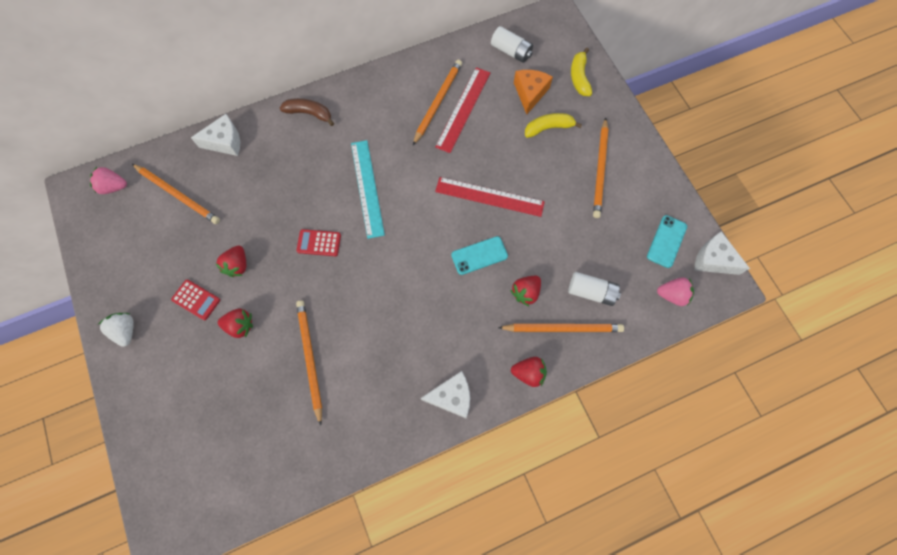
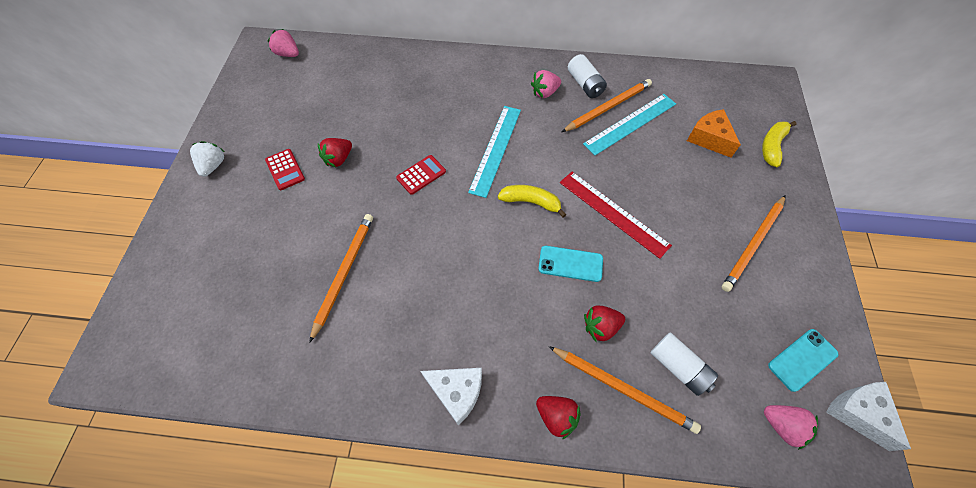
camera: 30 degrees right, 10 degrees down
orange pencil [132,164,220,224] -> none
white cheese [191,114,240,156] -> none
red strawberry [218,309,253,338] -> none
brown banana [280,98,334,126] -> none
red calculator [296,229,341,256] -> red calculator turned 105 degrees clockwise [396,155,446,195]
red ruler [435,67,490,153] -> turquoise ruler [583,94,676,155]
white battery [491,26,533,63] -> white battery moved to [568,54,607,98]
orange cheese [514,70,553,114] -> orange cheese turned 75 degrees counterclockwise [687,109,741,158]
yellow banana [525,113,582,138] -> yellow banana moved to [498,185,567,218]
none -> pink strawberry [531,70,561,98]

